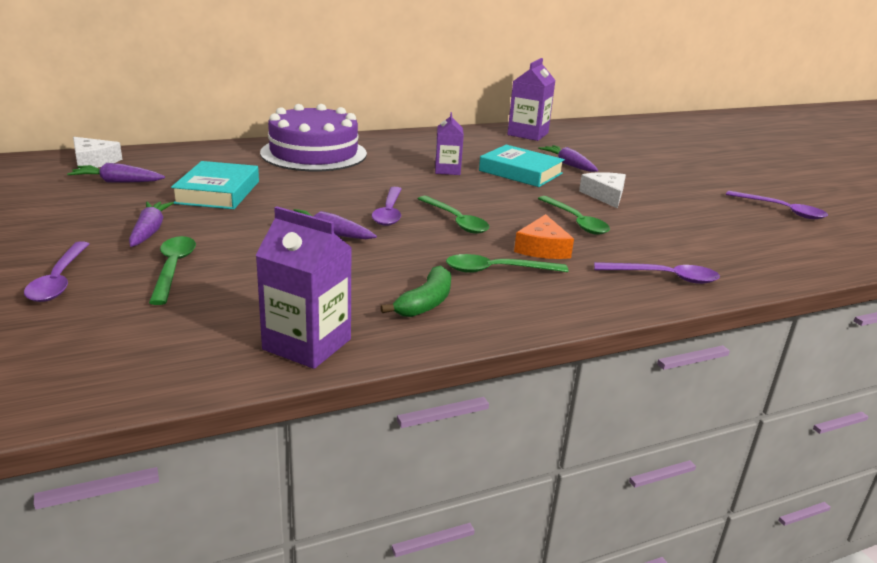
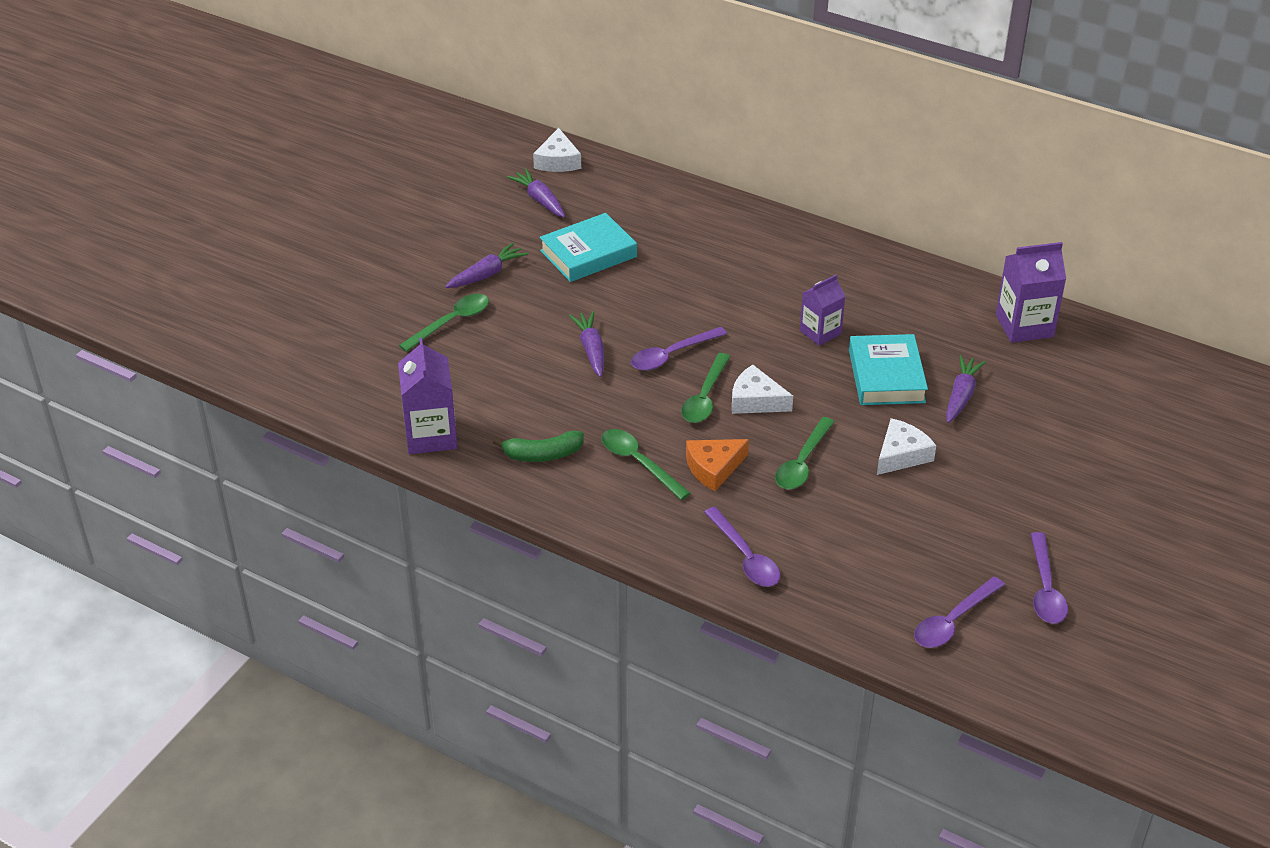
camera: 55 degrees right, 15 degrees up
purple spoon [24,242,89,302] -> purple spoon moved to [914,576,1005,648]
purple cake [260,104,367,171] -> none
none -> white cheese [732,365,793,414]

